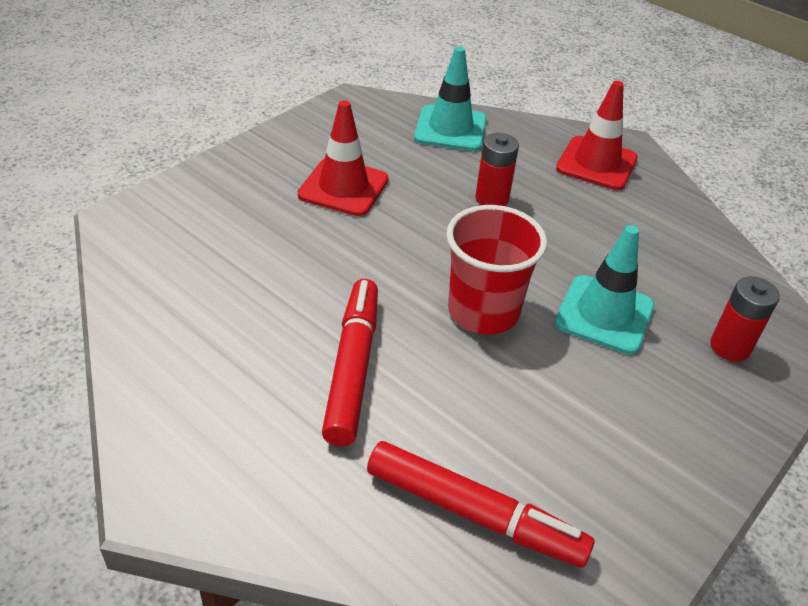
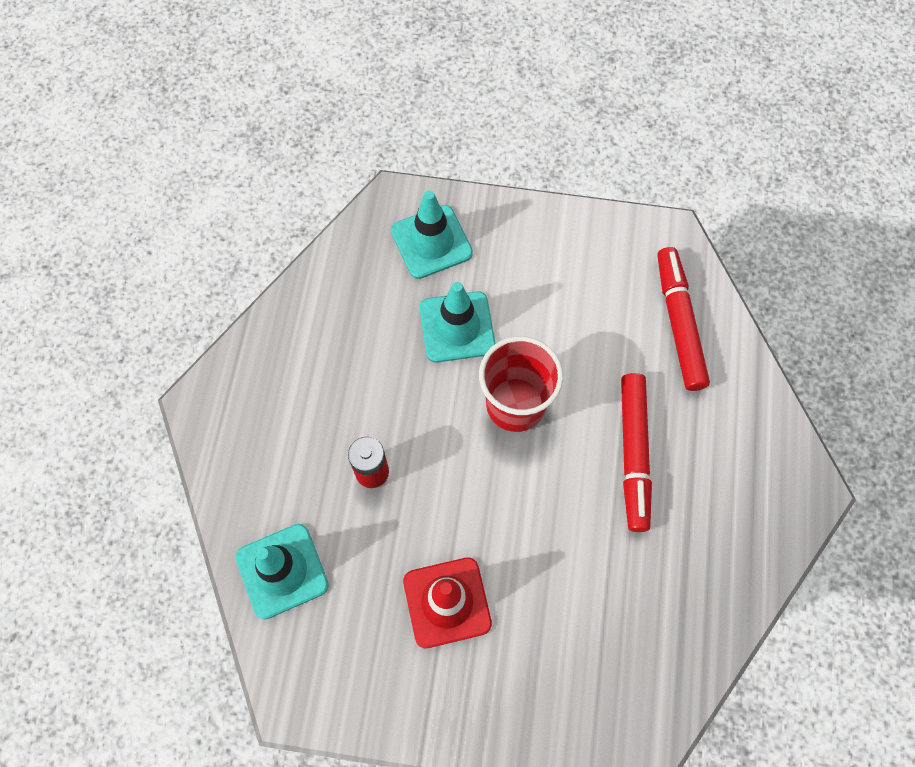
camera: 120 degrees left, 25 degrees up
red marker [322,279,378,446] -> red marker turned 60 degrees counterclockwise [621,373,652,532]
red traffic cone [556,81,638,190] -> none
red battery [710,276,780,362] -> turquoise traffic cone [391,190,473,279]

